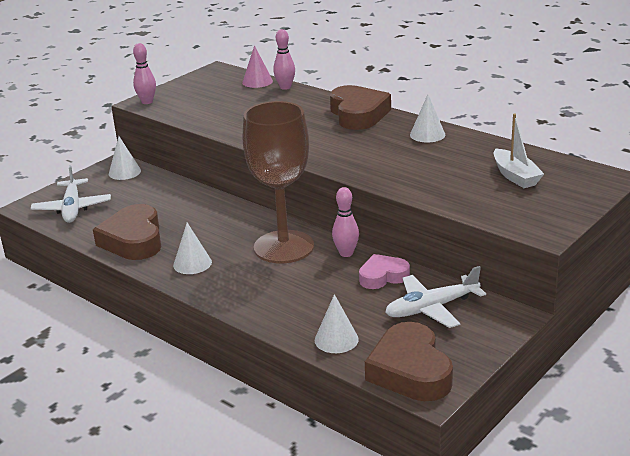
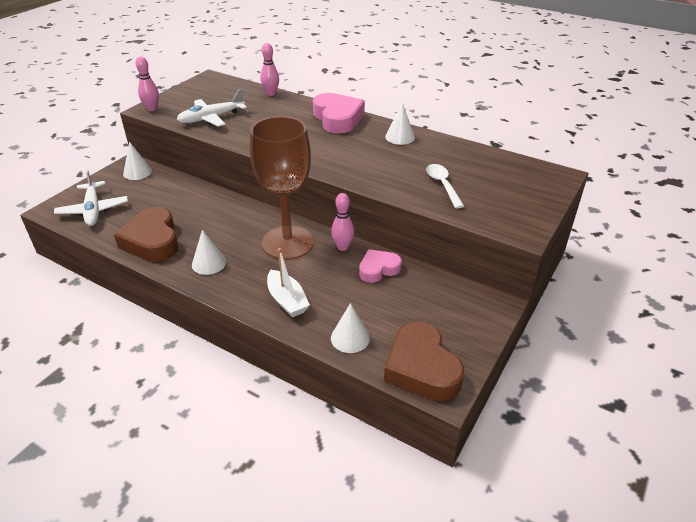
camera: 10 degrees left, 10 degrees up
pink cone [242,45,273,88] -> none
brown heart [330,85,391,130] -> pink heart [313,93,365,134]
white plane [385,266,486,328] -> white plane moved to [177,89,247,127]
white boat [494,113,544,188] -> white boat moved to [267,248,310,317]
none -> white spoon [426,164,464,208]

